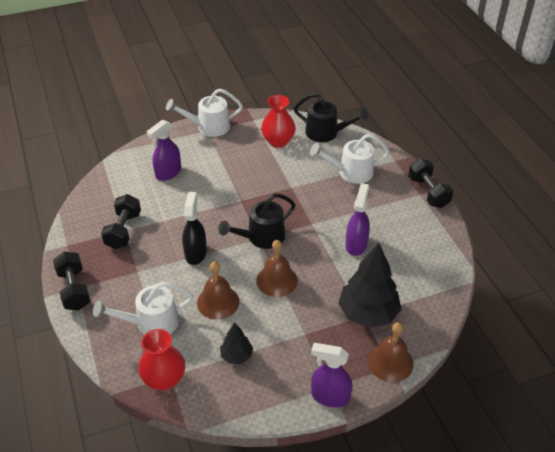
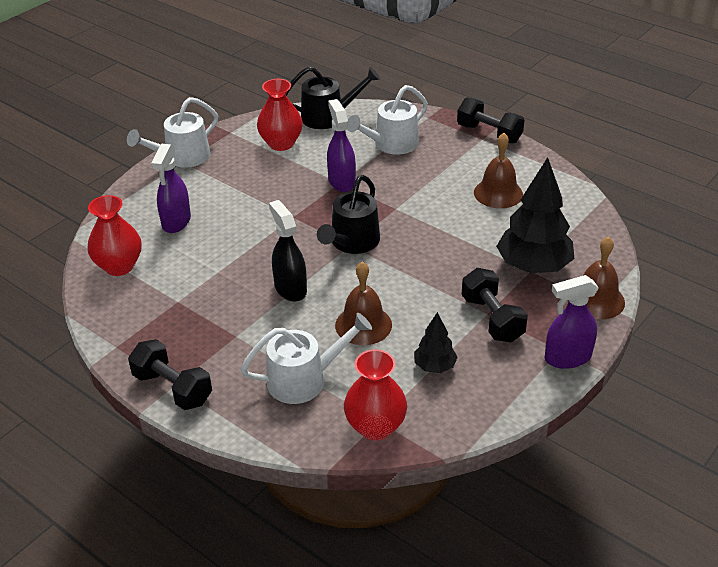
camera: 30 degrees left, 5 degrees down
white watering can [93,282,193,335] -> white watering can turned 150 degrees counterclockwise [240,313,372,404]
black dumbbell [101,194,141,249] -> black dumbbell moved to [461,268,528,343]
brown bell [256,240,298,297] -> brown bell moved to [474,133,523,208]
purple spray bottle [346,183,370,256] -> purple spray bottle moved to [327,99,356,192]
none -> red vase [87,195,141,276]

